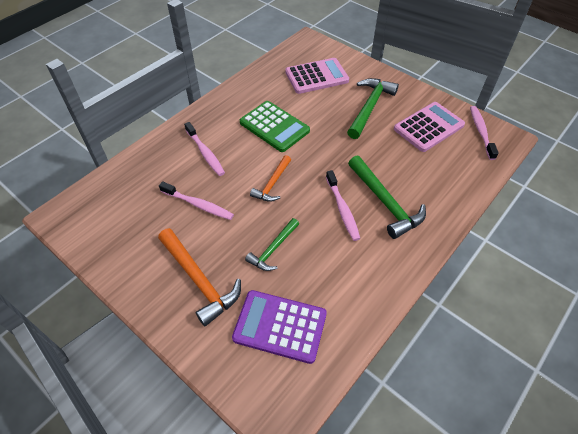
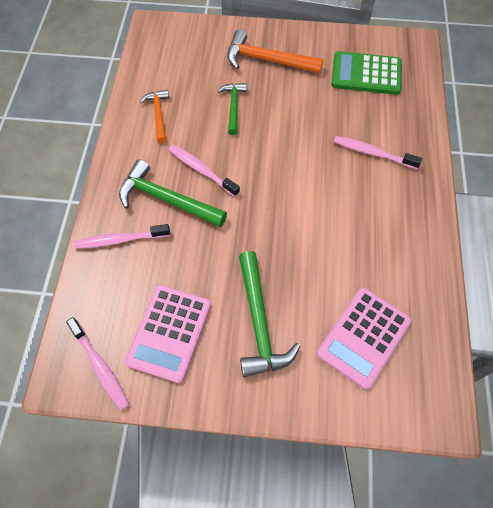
camera: 145 degrees right, 10 degrees up
pink toothbrush [159,181,234,220] -> pink toothbrush moved to [74,224,170,249]
purple calculator [232,290,327,364] -> none
green calculator [240,101,310,152] -> green calculator moved to [332,51,402,95]
orange hammer [250,155,291,202] -> orange hammer moved to [140,89,169,143]

